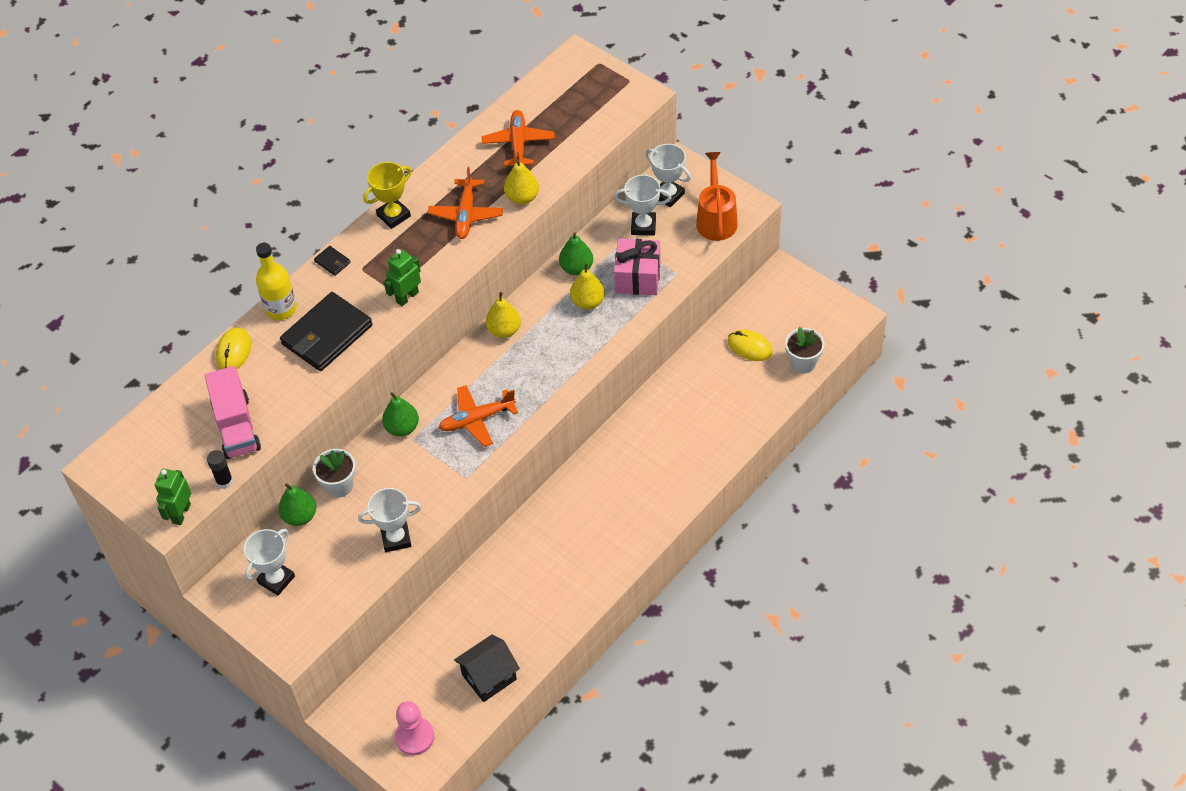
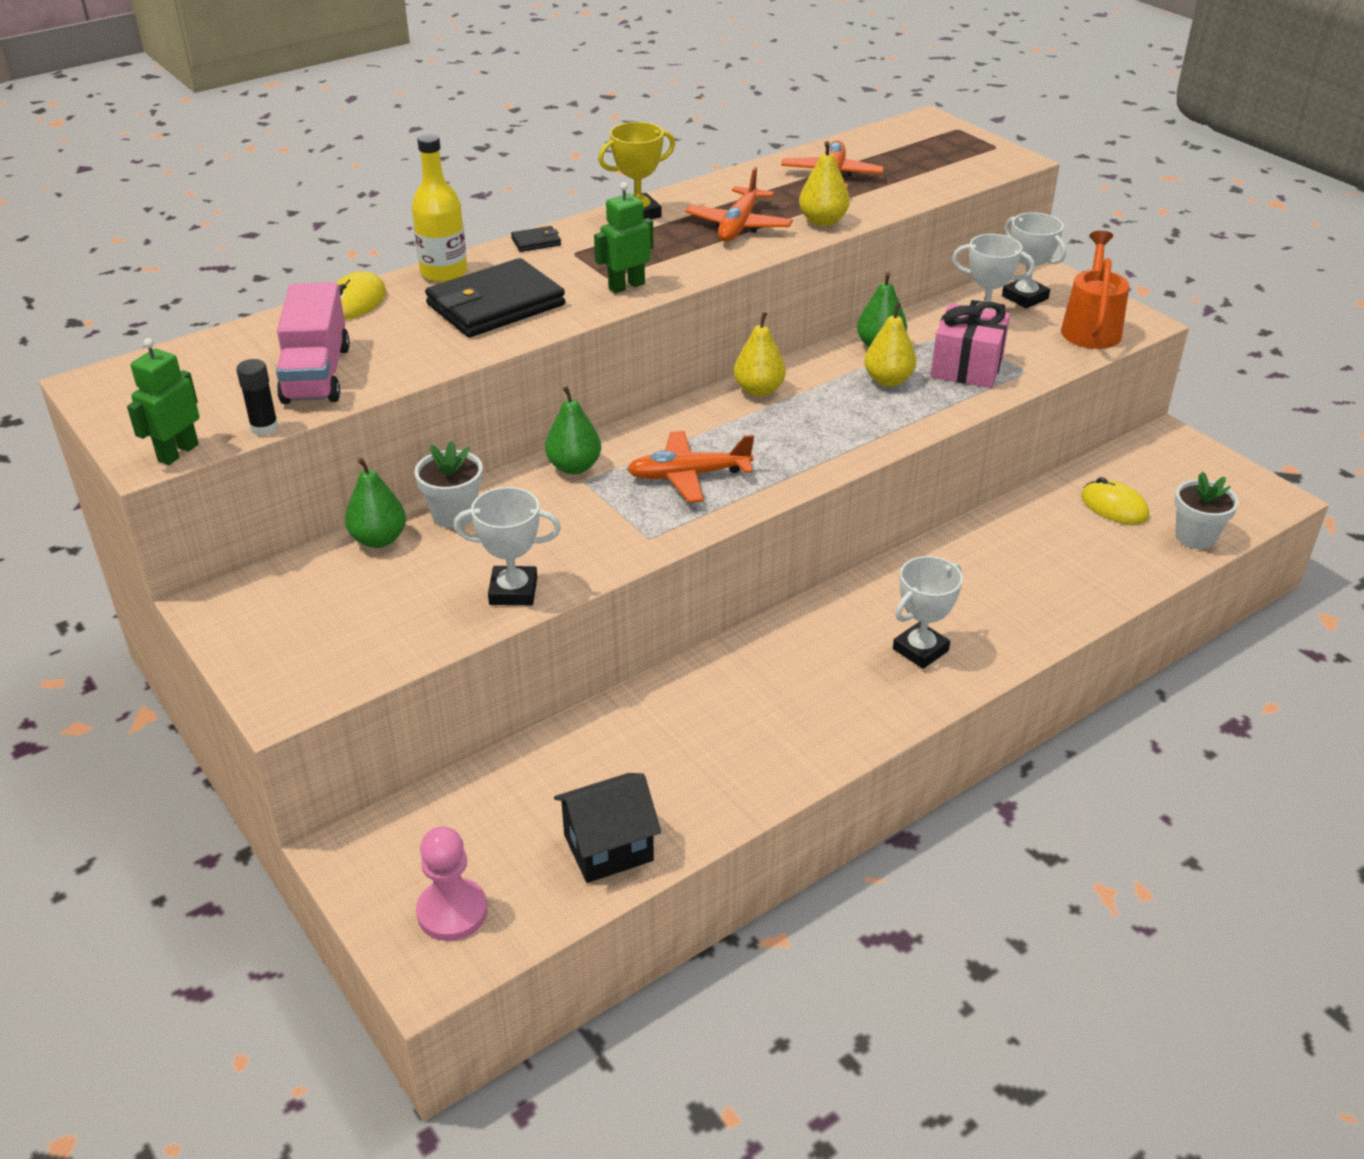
camera: 10 degrees right, 15 degrees down
white trophy [244,529,295,596] -> white trophy moved to [893,556,963,669]
black wallet [314,246,351,276] -> black wallet turned 75 degrees counterclockwise [511,226,561,252]

